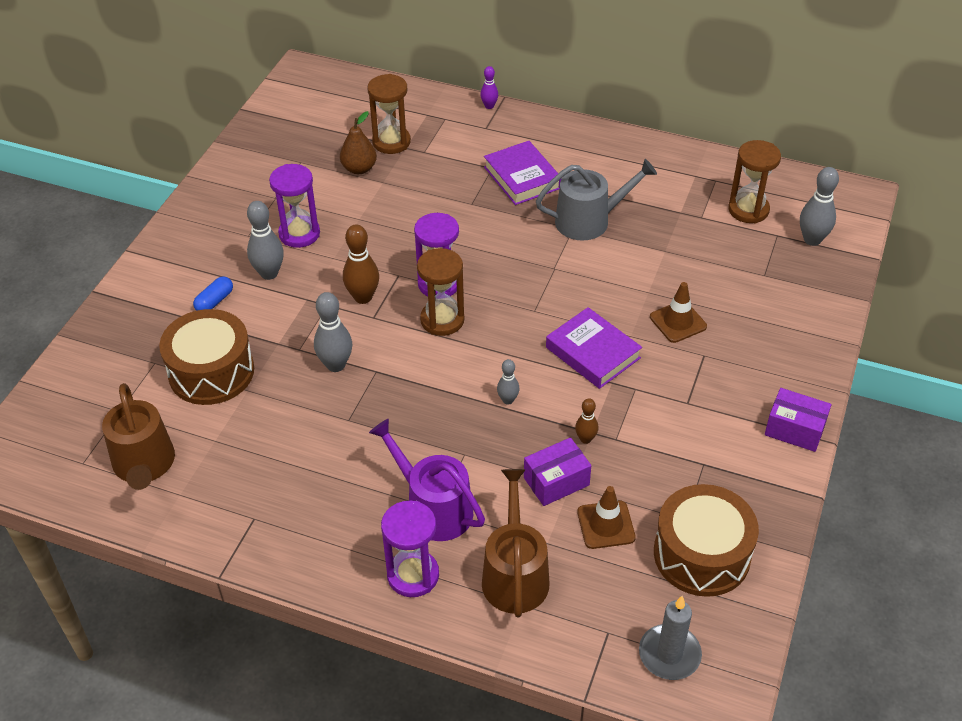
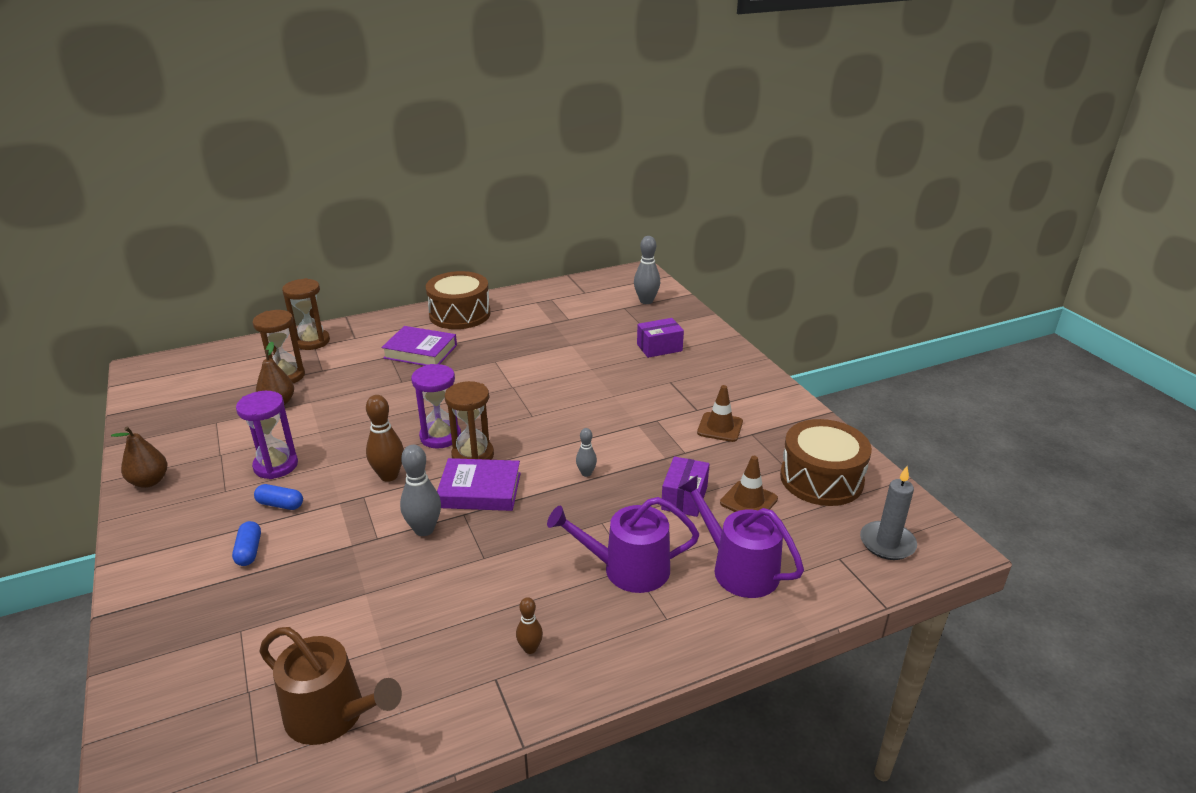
camera: 45 degrees left, 15 degrees down
brown drum [159,309,254,405] -> brown drum moved to [426,271,490,329]
grey bowling pin [247,201,284,280] -> blue capsule [254,484,303,510]
purple hourglass [381,501,439,597] -> none
purple bowling pin [480,66,498,109] -> none
brown watering can [482,469,550,617] -> purple watering can [678,475,804,598]
grey watering can [536,159,657,241] -> none
purple book [546,307,642,389] -> purple book moved to [437,458,521,511]
brown bowling pin [575,398,599,444] -> brown bowling pin moved to [516,597,543,654]
brown traffic cone [650,282,707,343] -> brown traffic cone moved to [697,385,743,442]
brown hourglass [728,140,781,223] -> brown hourglass moved to [282,278,330,350]
purple box [765,388,831,452] -> purple box moved to [637,318,684,358]
none -> brown pear [111,427,167,488]

